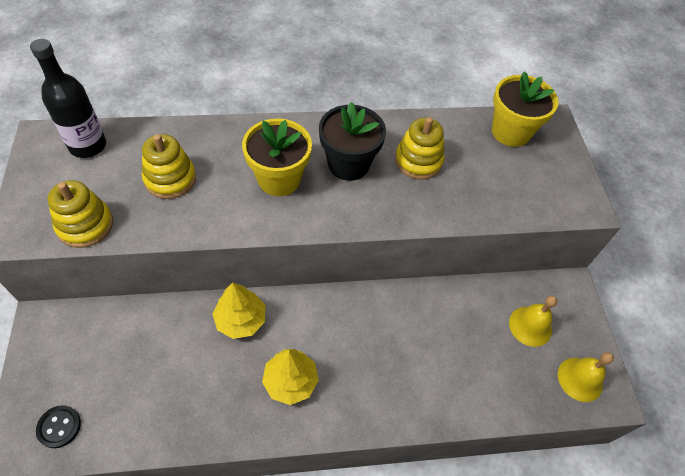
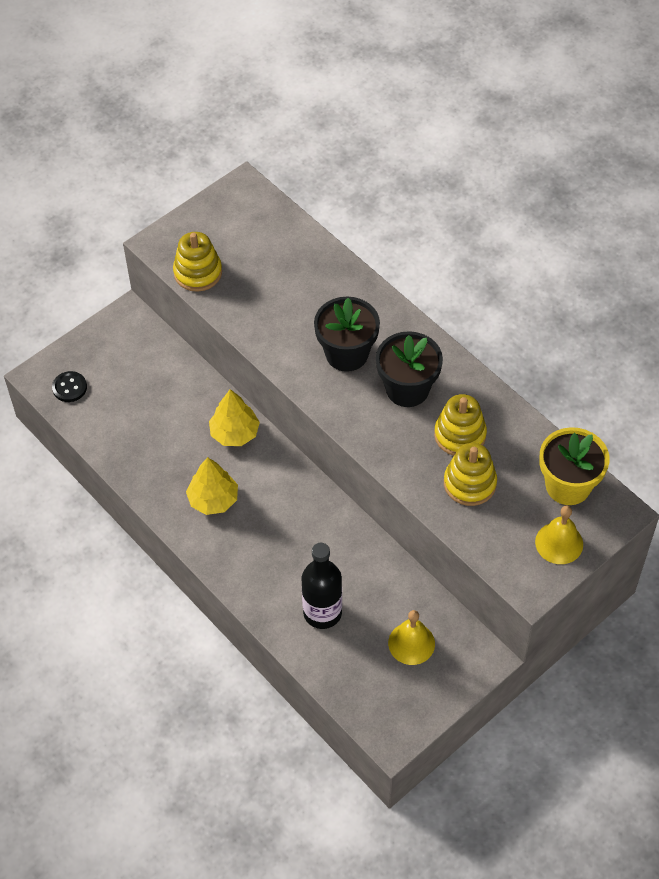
camera: 60 degrees right, 0 degrees up
black bottle [30,39,106,158] -> black bottle moved to [302,543,342,629]
yellow stacking toy [142,134,196,199] -> yellow stacking toy moved to [444,443,497,506]
yellow flower pot [242,118,312,196] -> black flower pot [314,297,380,372]
yellow bell [558,352,614,402] -> yellow bell moved to [535,506,583,564]

